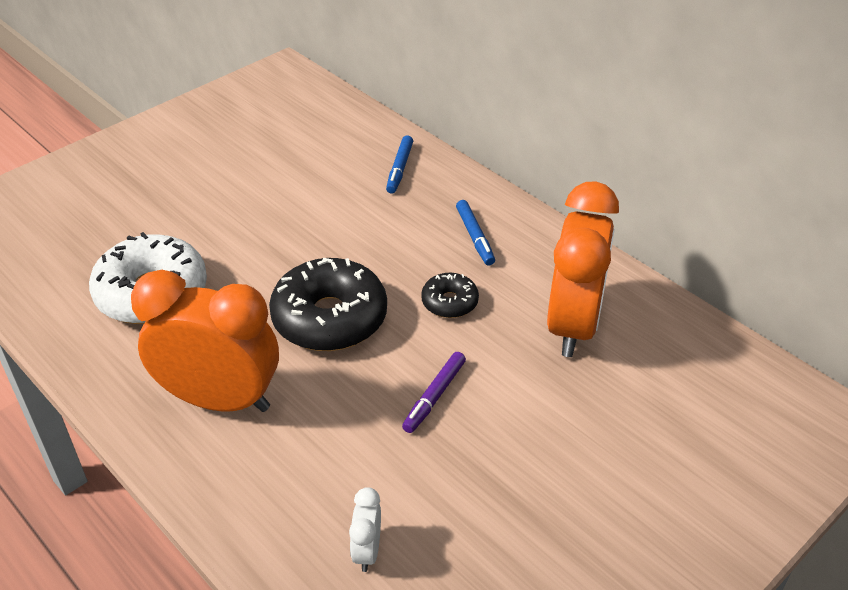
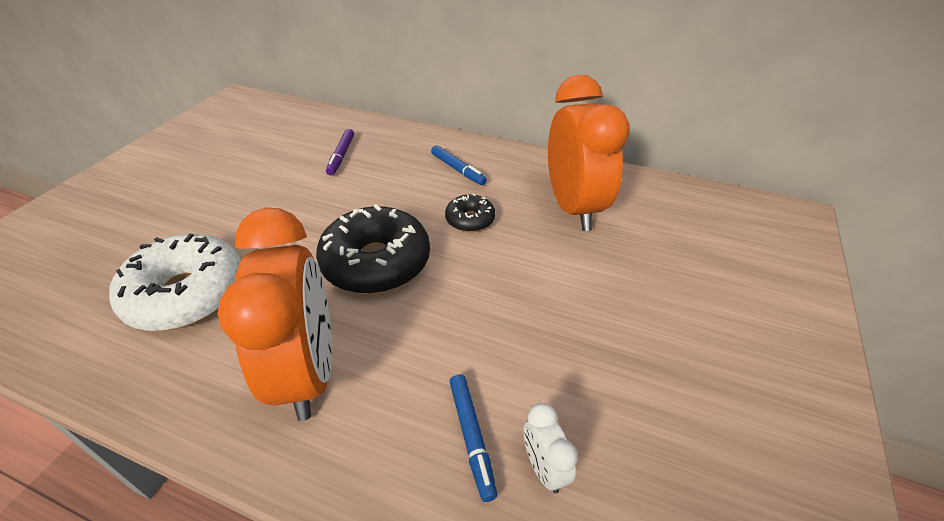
camera: 25 degrees left, 0 degrees up
orange clock [131,270,279,412] -> orange clock turned 90 degrees clockwise [218,208,332,421]
blue marker [386,135,413,194] -> blue marker moved to [450,374,497,502]
purple marker [402,352,466,433] -> purple marker moved to [326,129,354,175]

